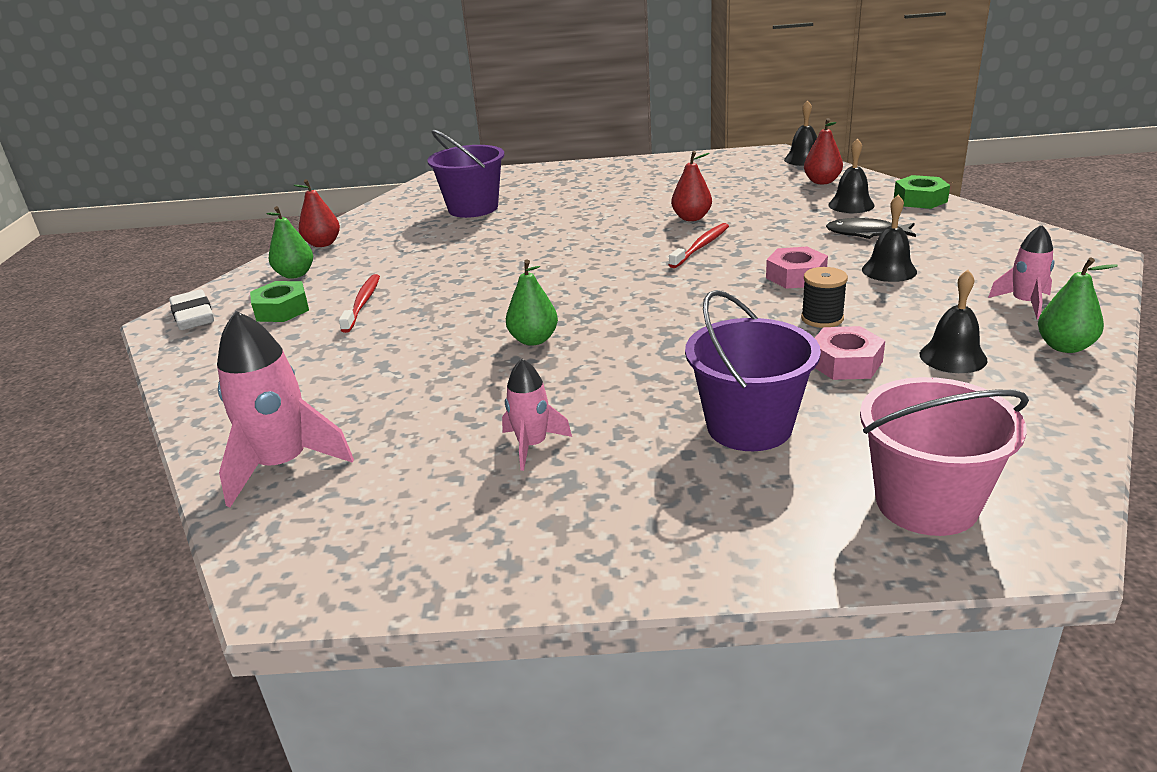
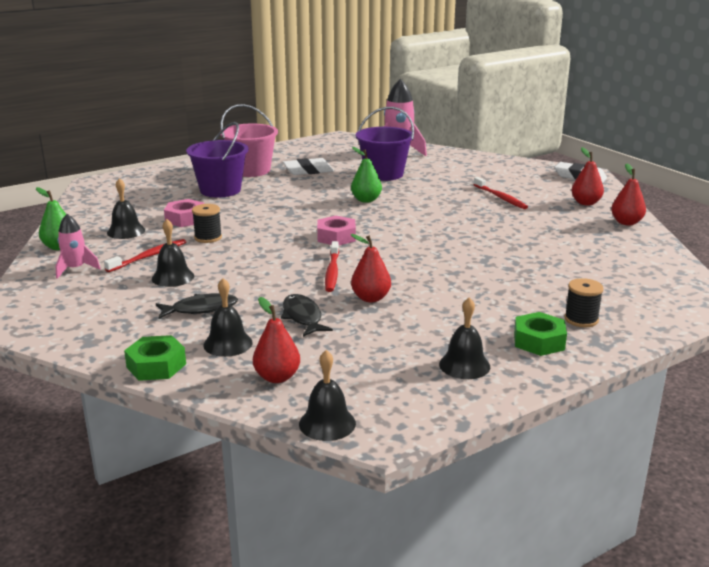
camera: 145 degrees right, 5 degrees down
green nut [250,281,309,322] -> green nut moved to [514,312,567,356]
green pear [267,206,313,279] -> red pear [571,147,604,206]
purple bucket [427,130,504,218] -> purple bucket moved to [356,107,414,181]
pink rocket [502,359,572,471] -> white eraser [283,158,334,175]
pink nut [766,247,828,289] -> pink nut moved to [317,216,356,245]
pink bucket [860,377,1029,536] -> pink bucket moved to [220,104,278,177]
none -> red toothbrush [104,239,186,272]
none -> black fish [281,294,333,337]
none -> black bell [439,297,490,379]
none -> black spool [564,278,604,328]

